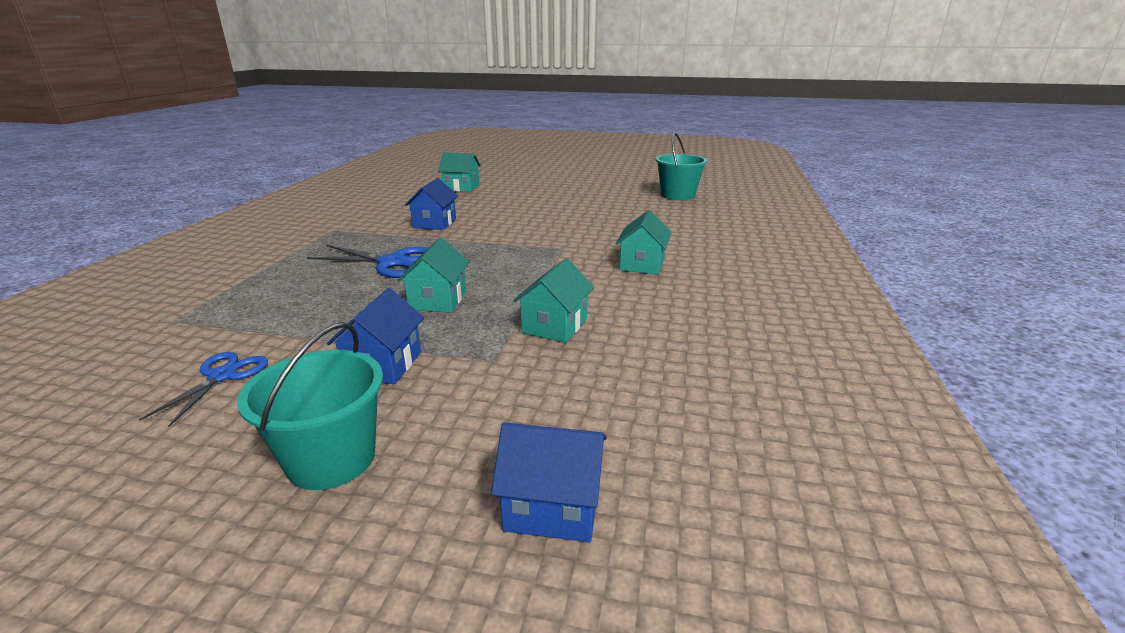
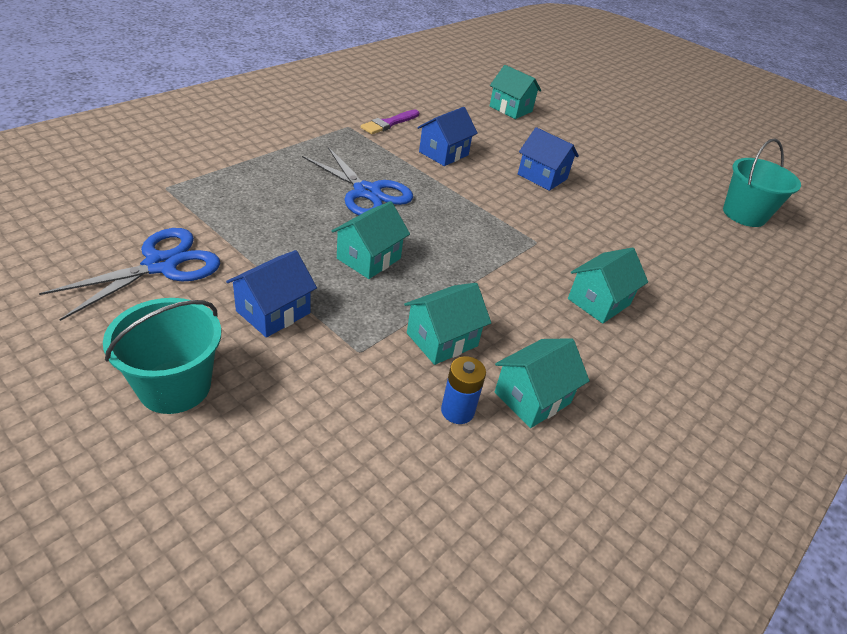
camera: 25 degrees right, 15 degrees up
blue scissors [139,352,268,427] -> blue scissors [39,228,220,321], size x1.60
blue house [491,423,607,542] -> blue house moved to [518,127,579,191]
none -> purple brush [361,110,419,134]
none -> blue battery [441,356,486,424]
none -> turquoise house [495,338,590,428]

